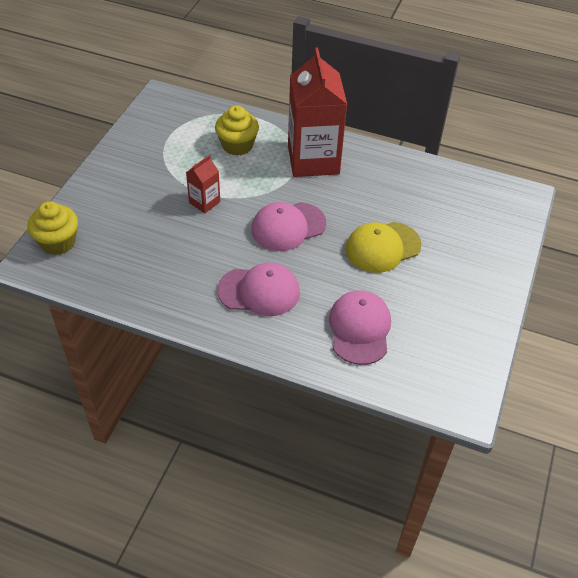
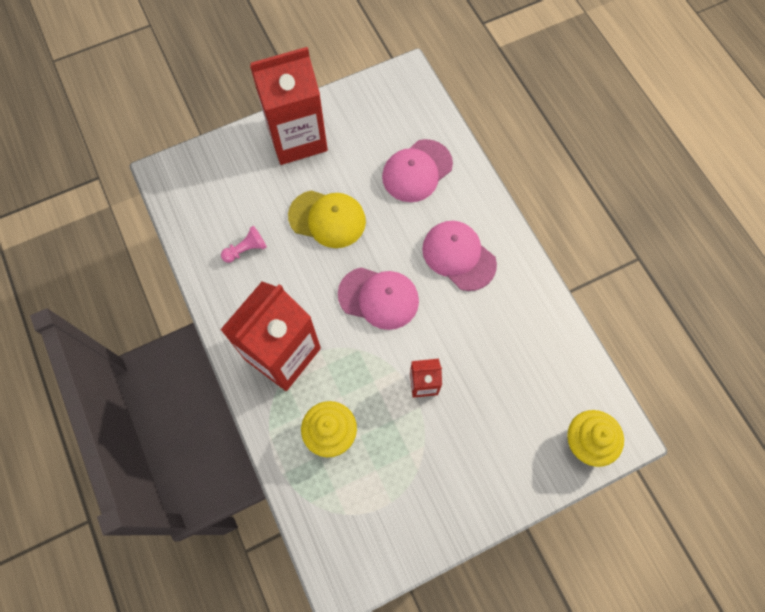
camera: 135 degrees left, 20 degrees up
none -> pink pawn [221,226,267,263]
none -> red carton [250,47,328,165]

